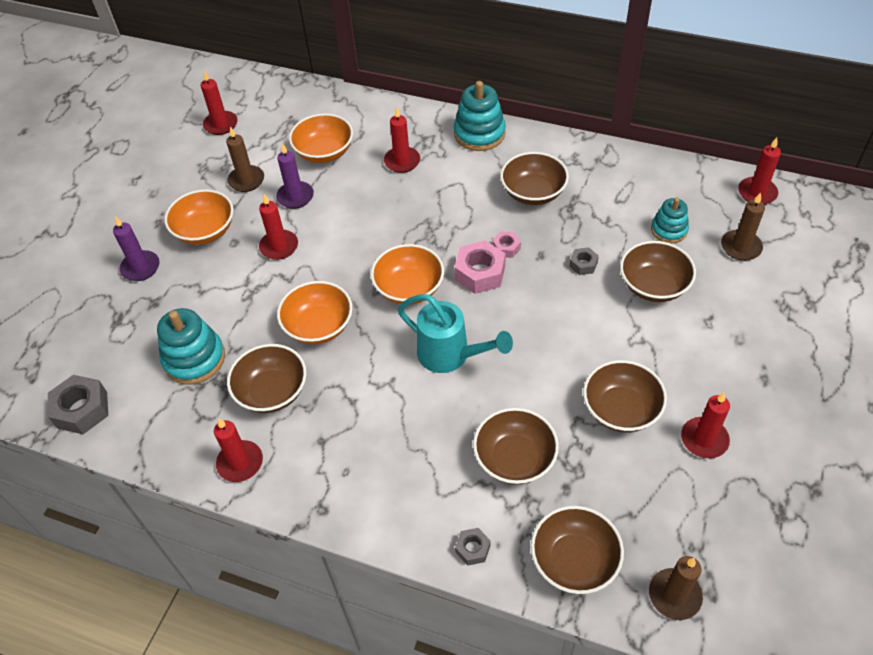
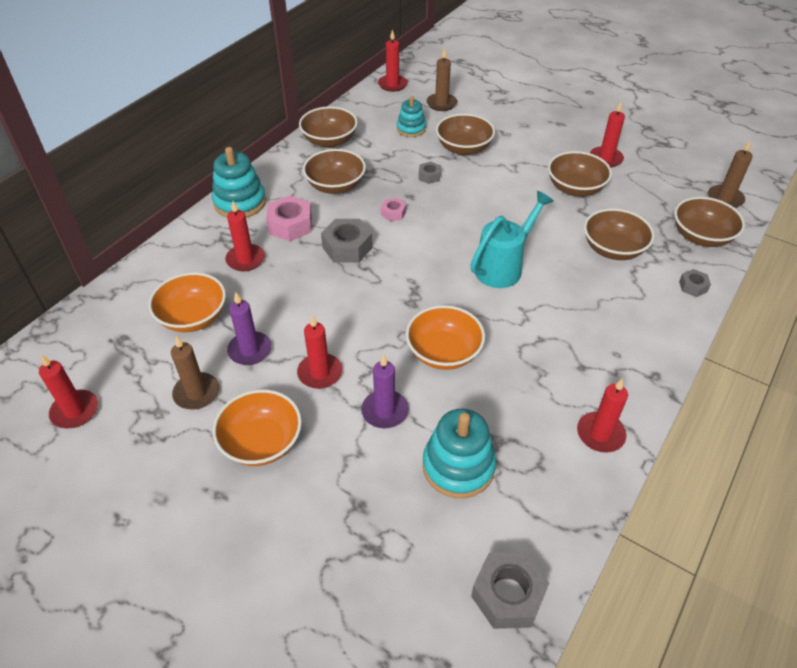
camera: 80 degrees left, 5 degrees down
purple candle [113,216,160,281] -> purple candle moved to [361,354,409,429]
brown bowl [227,344,307,413] -> brown bowl moved to [299,106,358,148]
orange bowl [371,244,444,305] -> none
pink nut [454,240,506,294] -> pink nut moved to [266,195,312,241]
none -> grey nut [321,219,373,263]

